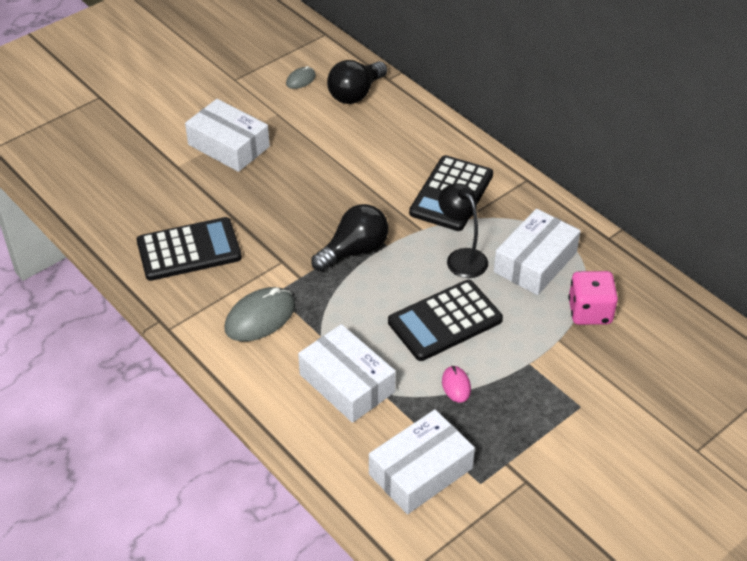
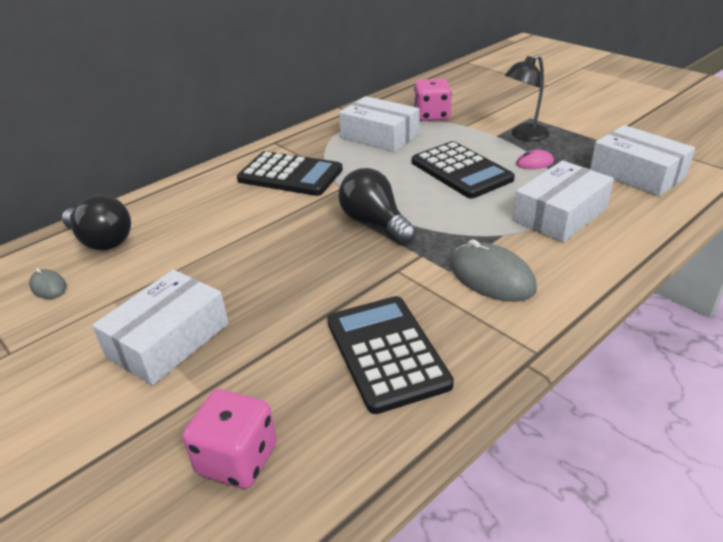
camera: 90 degrees left, 10 degrees down
black lamp [438,183,488,278] -> black lamp moved to [505,54,549,141]
none -> pink dice [183,389,277,489]

